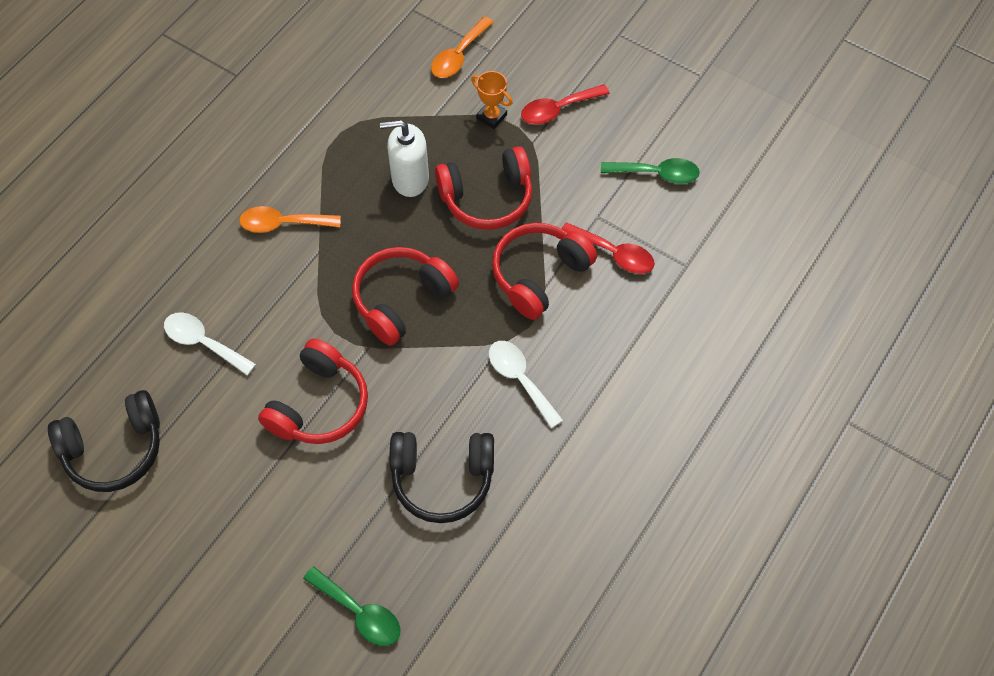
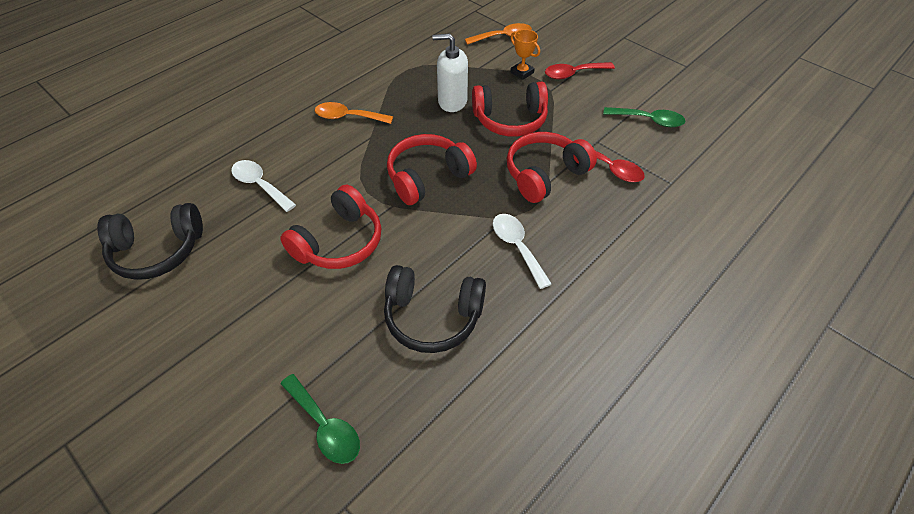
camera: 10 degrees right, 10 degrees down
orange spoon [431,16,494,78] -> orange spoon turned 150 degrees counterclockwise [465,23,532,45]

